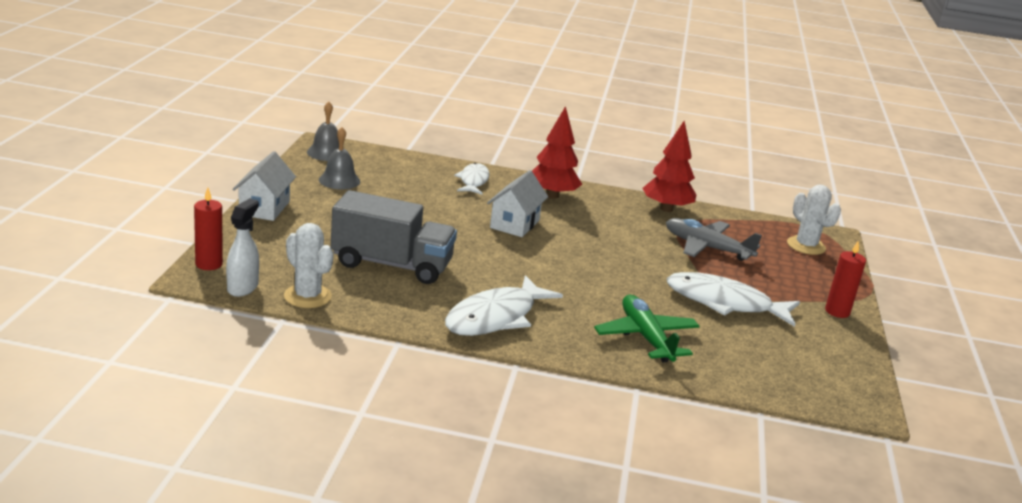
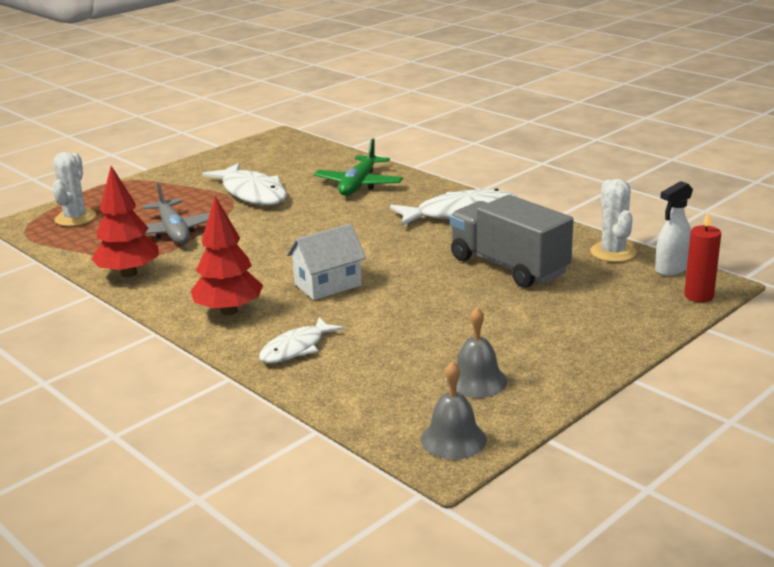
camera: 140 degrees left, 0 degrees up
white house [232,151,296,221] -> none
red candle [825,241,866,318] -> none

